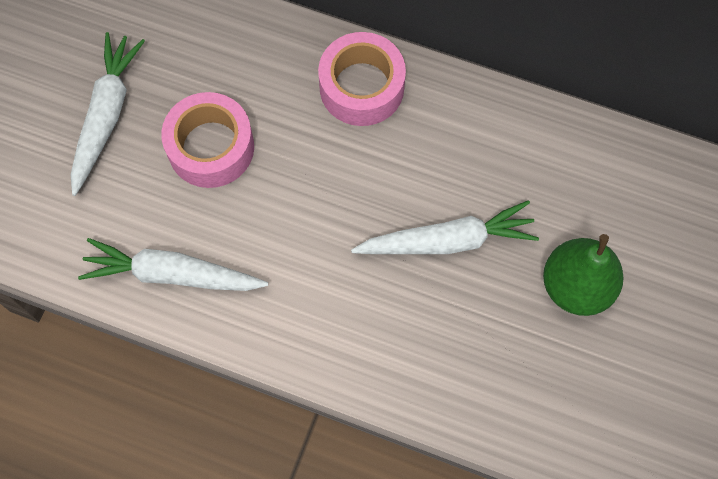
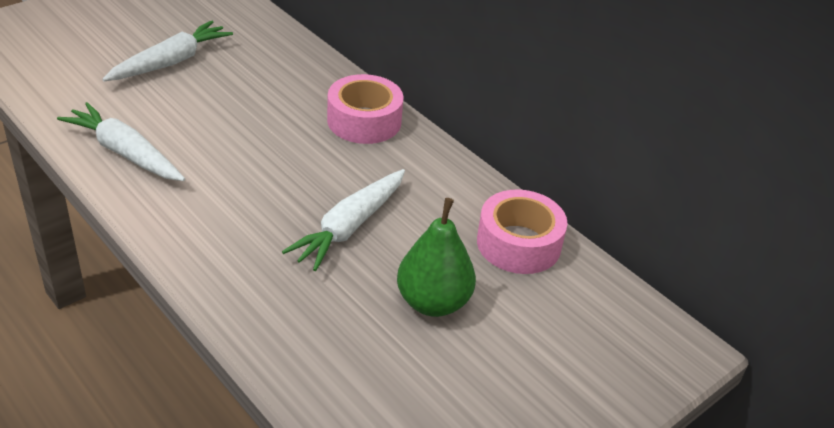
camera: 25 degrees right, 30 degrees down
pink tape [161,92,254,188] -> pink tape moved to [477,189,567,274]
white carrot [351,200,539,254] -> white carrot turned 105 degrees clockwise [282,169,405,271]

